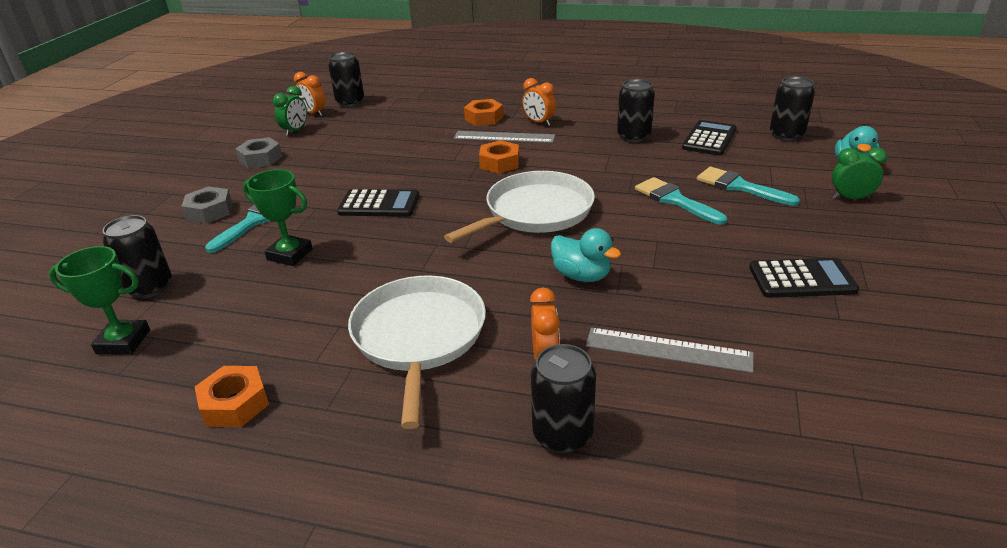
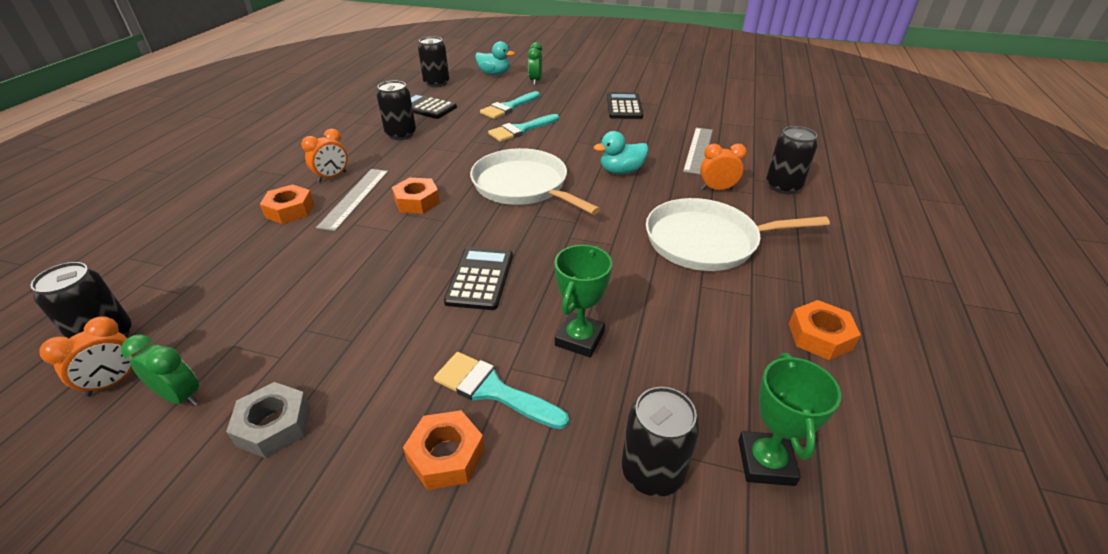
camera: 90 degrees left, 5 degrees up
grey nut [181,186,232,224] -> orange nut [403,410,485,490]
turquoise duck [551,228,621,282] -> turquoise duck turned 150 degrees counterclockwise [594,131,648,174]

